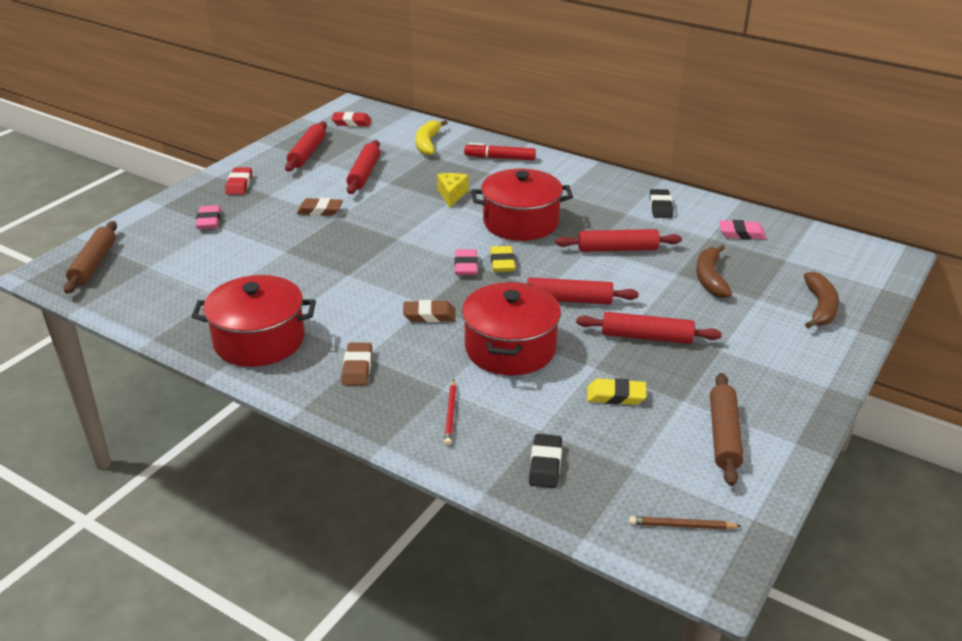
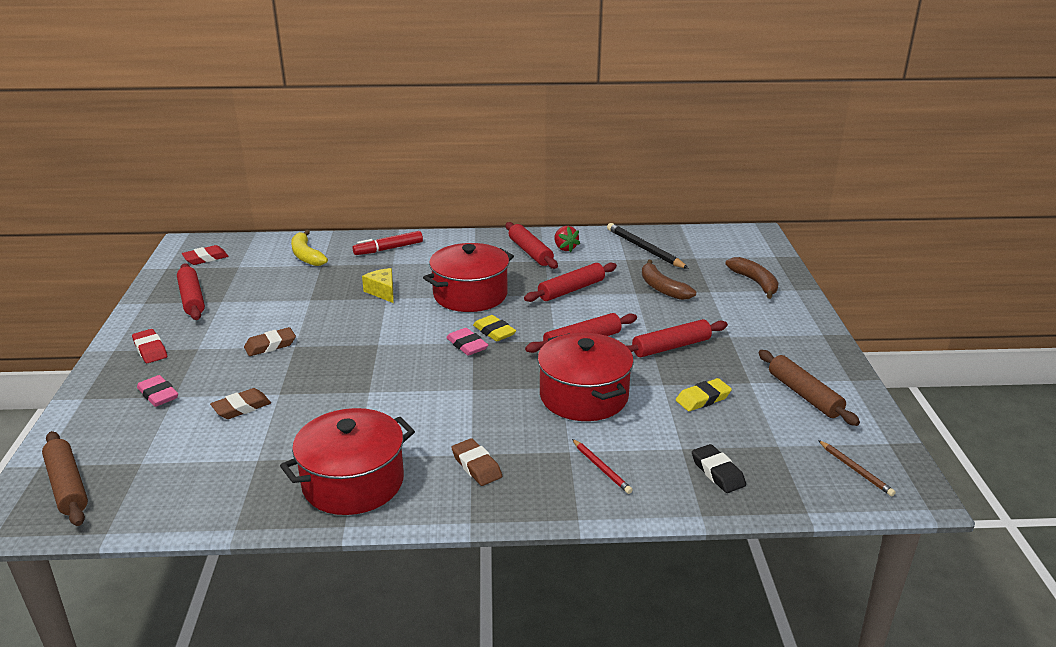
camera: 35 degrees left, 5 degrees down
red rolling pin [346,140,380,194] -> red rolling pin moved to [506,222,558,269]
brown eraser [403,300,456,322] -> brown eraser moved to [210,388,271,419]
brown pencil [629,516,741,530] -> brown pencil turned 90 degrees counterclockwise [818,440,896,496]
black eraser [650,189,673,218] -> red strawberry [554,226,580,252]
pink eraser [719,220,766,240] -> black pencil [607,223,689,269]

